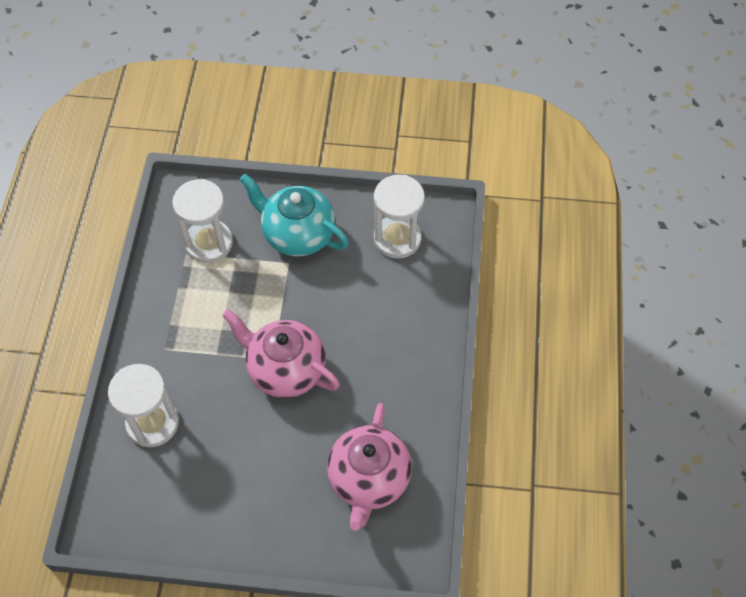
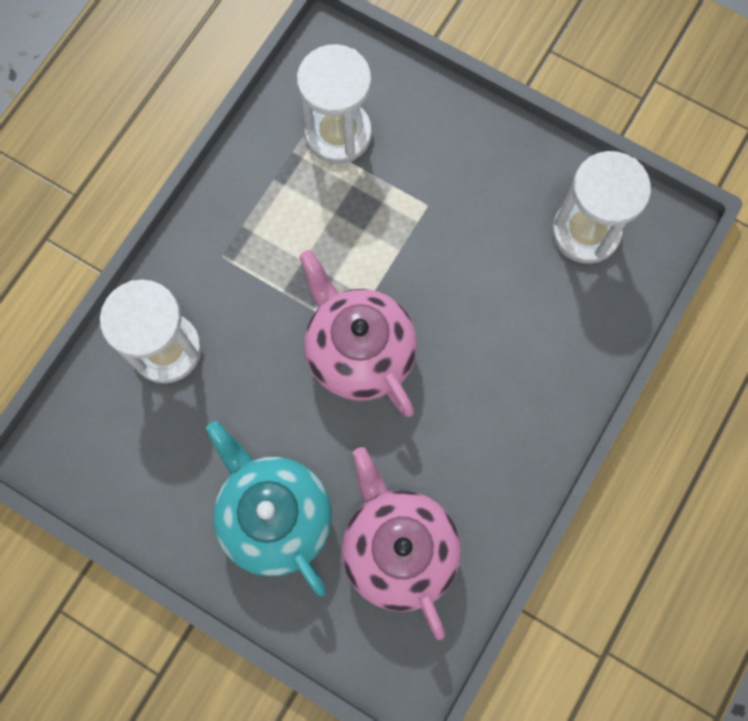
camera: 25 degrees right, 15 degrees up
turquoise teapot [240,174,349,256] -> turquoise teapot moved to [206,421,332,596]
pink teapot [327,403,412,531] -> pink teapot turned 120 degrees clockwise [342,447,461,640]

